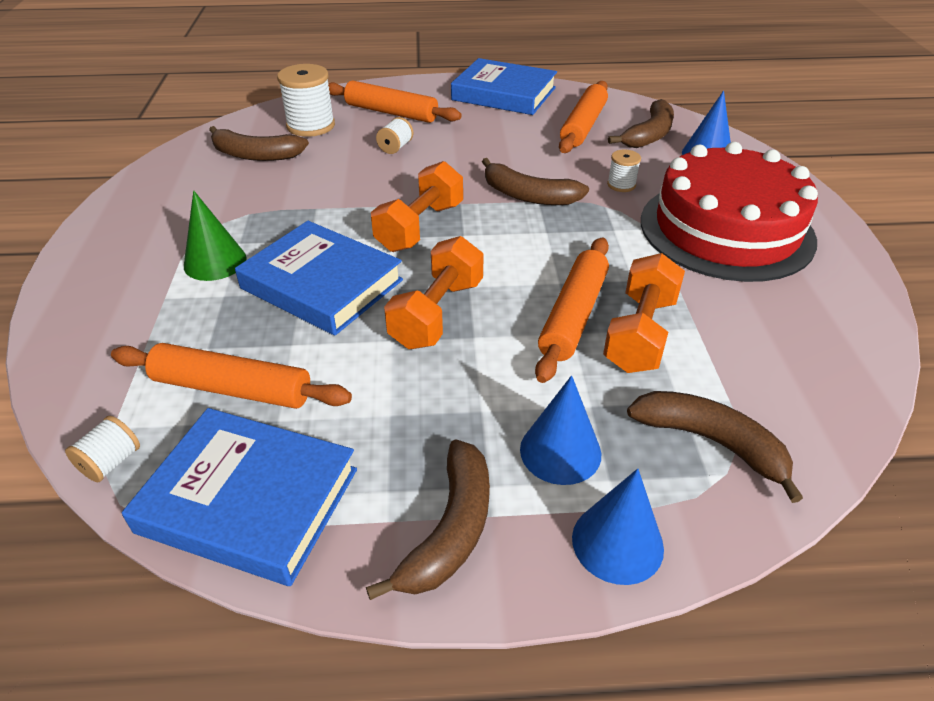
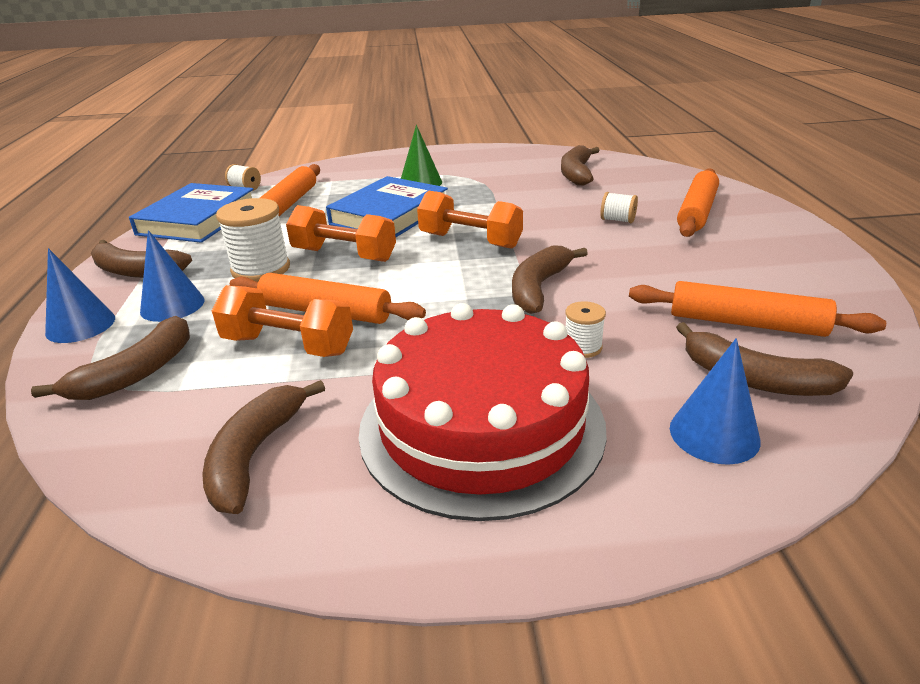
camera: 90 degrees right, 10 degrees down
white spool [277,64,335,137] -> white spool moved to [216,198,290,282]
blue book [451,58,557,115] -> none
none -> brown banana [202,380,325,514]

